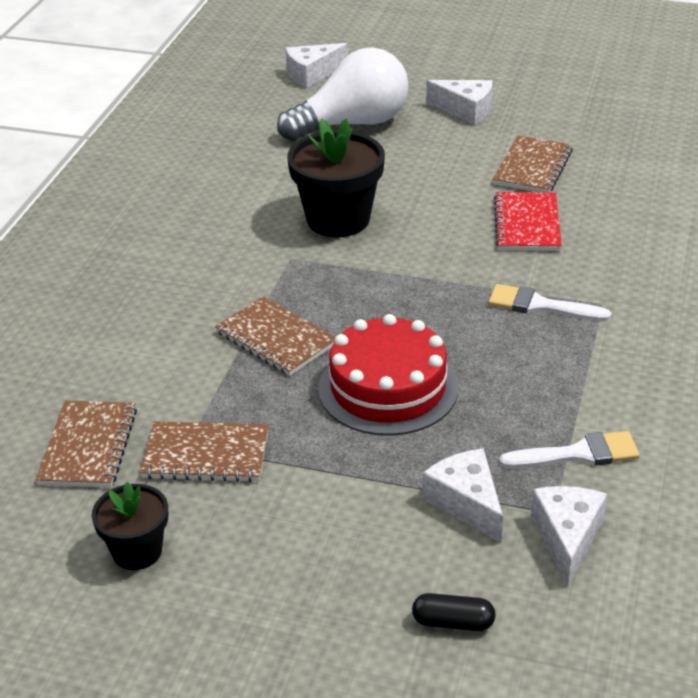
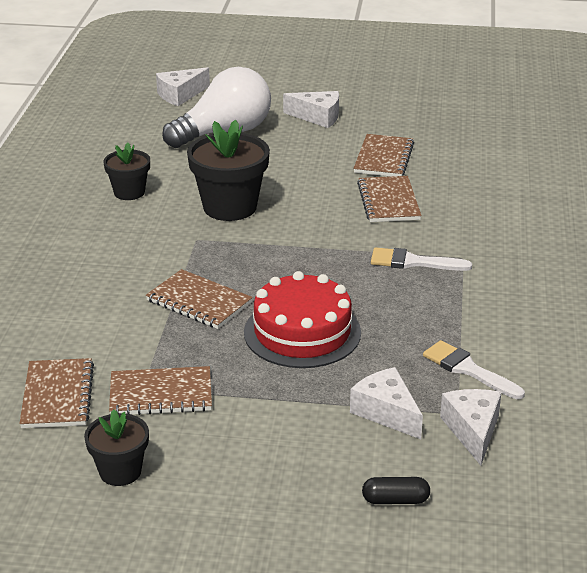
camera: 10 degrees left, 5 degrees down
red notebook [494,192,562,251] -> brown notebook [357,176,422,222]
white brush [499,431,640,469] -> white brush turned 120 degrees counterclockwise [423,340,525,399]
none -> black flower pot [103,143,150,200]

